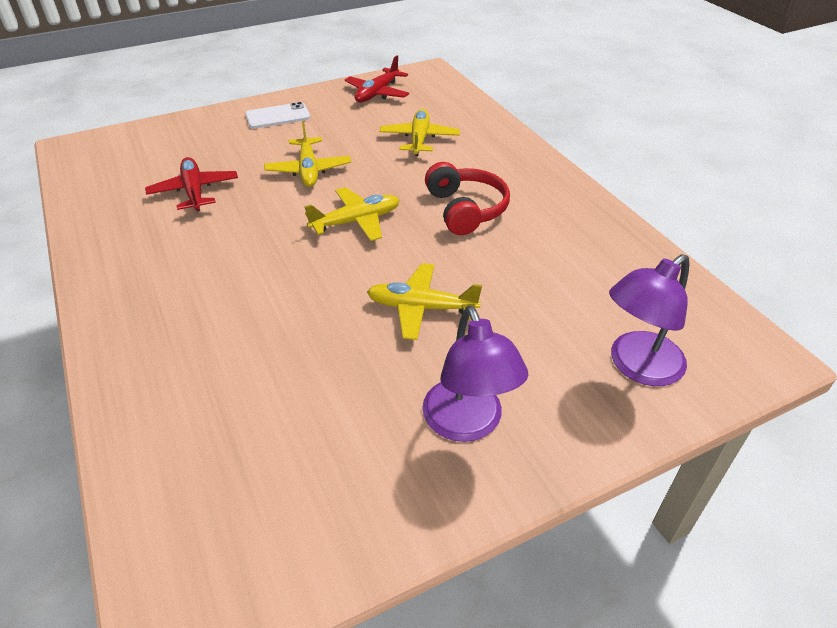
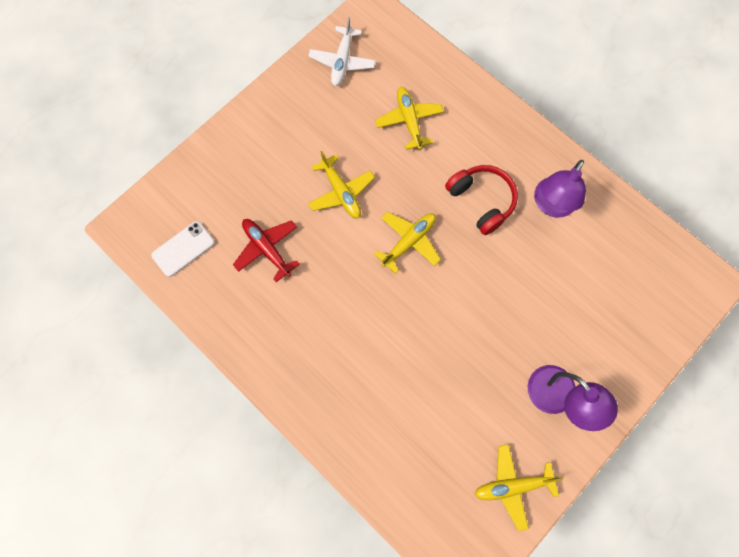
camera: 20 degrees left, 30 degrees up
white phone [245,102,310,129] -> white phone moved to [151,221,215,277]
red plane [345,55,409,102] -> white plane [308,17,376,86]
yellow plane [367,263,482,340] -> yellow plane moved to [475,444,563,531]
purple lamp [609,254,689,386] -> purple lamp moved to [534,160,586,218]

